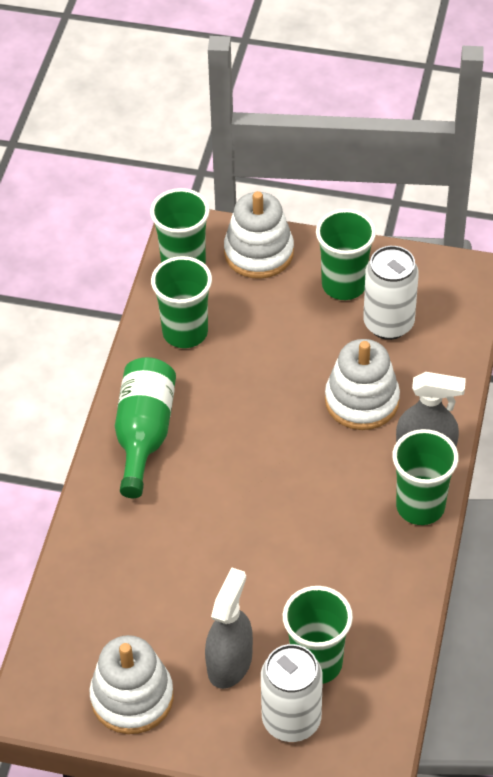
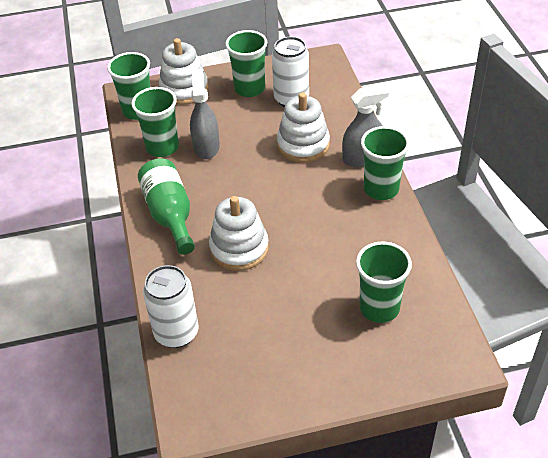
camera: 25 degrees left, 5 degrees down
white stacking toy [89,635,174,734] -> white stacking toy moved to [209,196,269,271]
grey spray bottle [205,567,253,689] -> grey spray bottle moved to [190,69,220,159]
white can [261,644,323,742] -> white can moved to [143,265,199,348]

